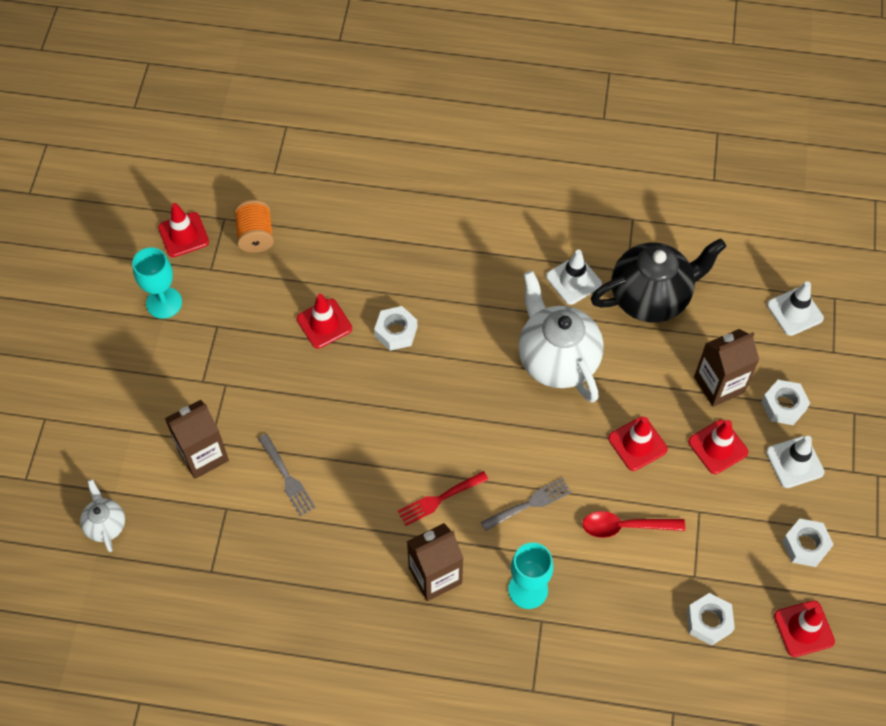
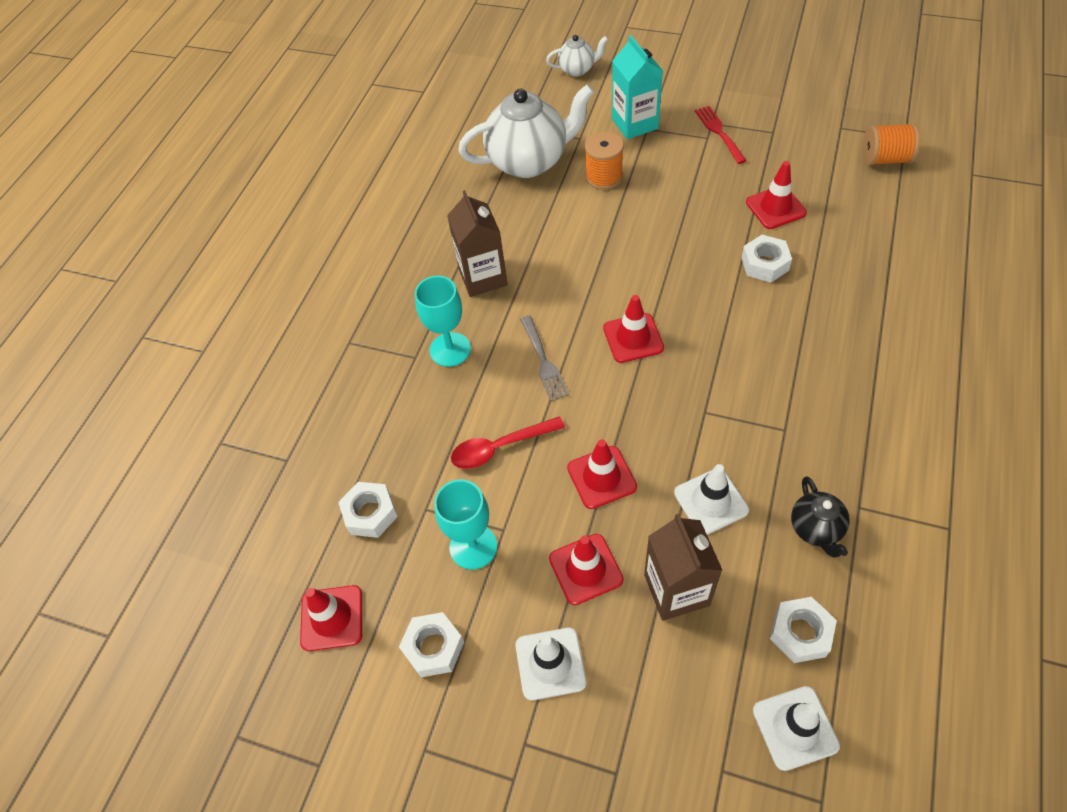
camera: 105 degrees right, 5 degrees down
turquoise goblet [132,247,182,319] -> turquoise goblet moved to [434,479,497,570]
red traffic cone [158,203,209,257] -> red traffic cone moved to [603,295,664,363]
brown carton [165,400,229,479] -> turquoise carton [612,35,663,139]
grey fork [258,434,316,516] -> orange spool [585,131,624,190]
red fork [398,471,489,526] -> red fork moved to [695,106,747,164]
white teapot [518,271,604,403] -> white teapot moved to [458,84,594,178]
white traffic cone [546,249,602,305] -> white traffic cone moved to [674,464,749,535]
red spoon [582,511,685,538] -> red spoon turned 120 degrees counterclockwise [451,416,565,469]
black teapot [591,239,726,323] -> black teapot [791,476,850,558], size x0.49
white nut [761,380,810,425] -> white nut moved to [770,597,837,663]

